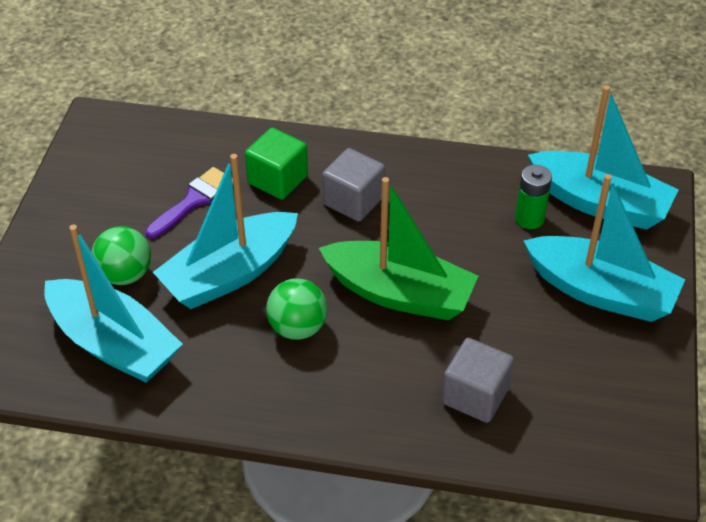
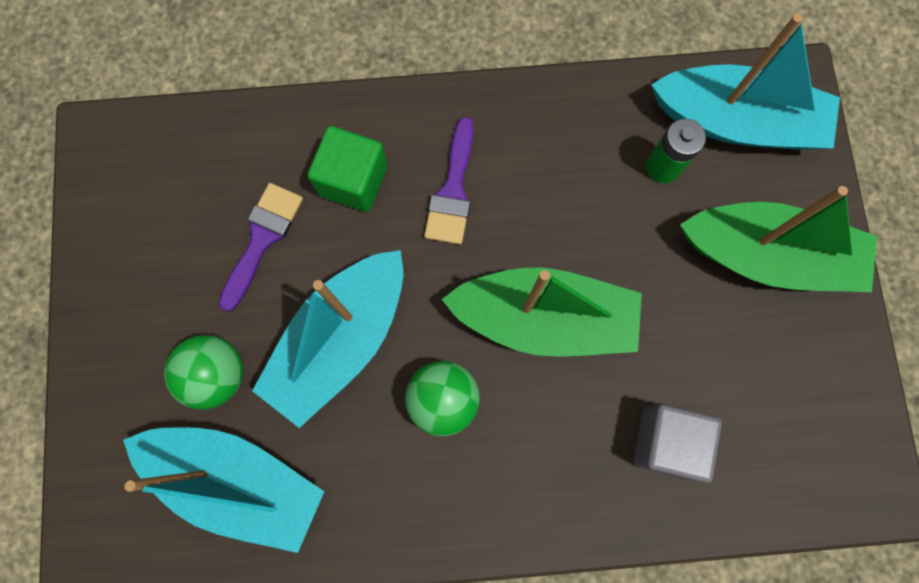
camera: 15 degrees left, 30 degrees up
grey cube [322,148,385,222] -> purple brush [424,117,474,245]
turquoise boat [524,174,686,322] -> green boat [680,186,877,292]

